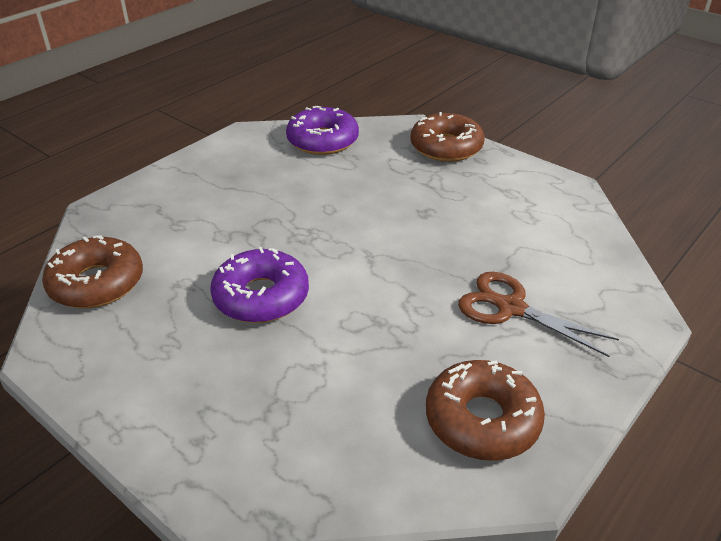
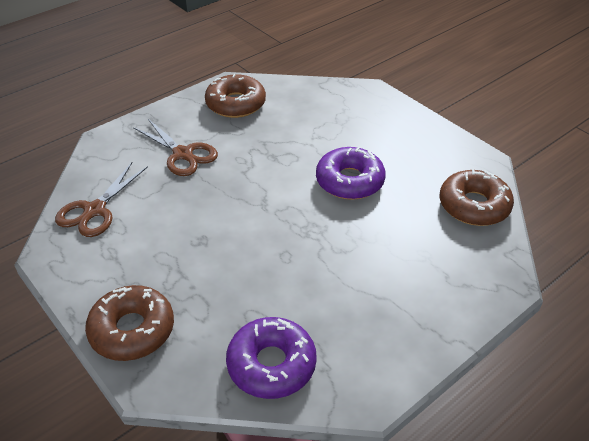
camera: 170 degrees left, 5 degrees up
none -> brown scissors [55,162,148,237]

